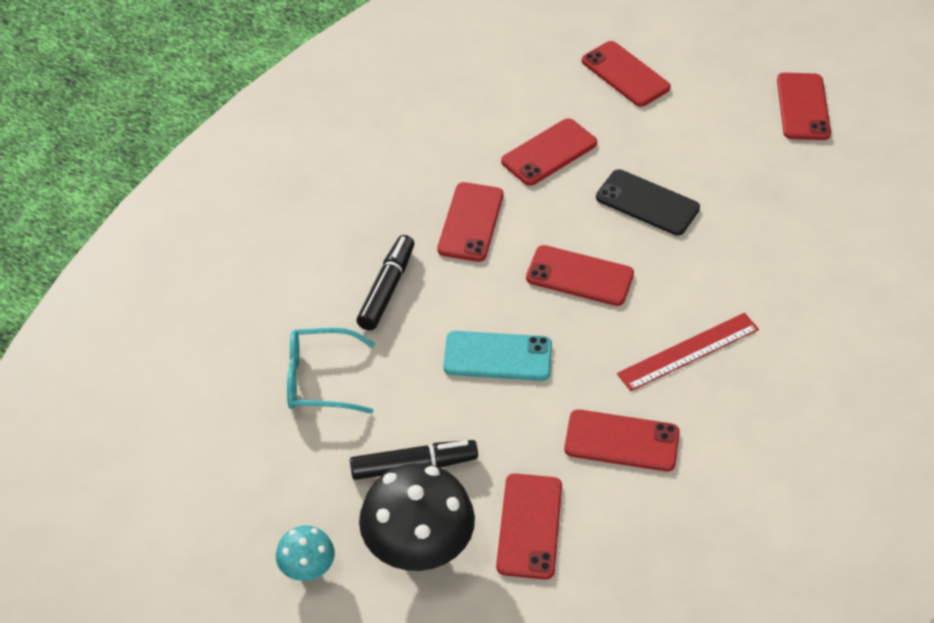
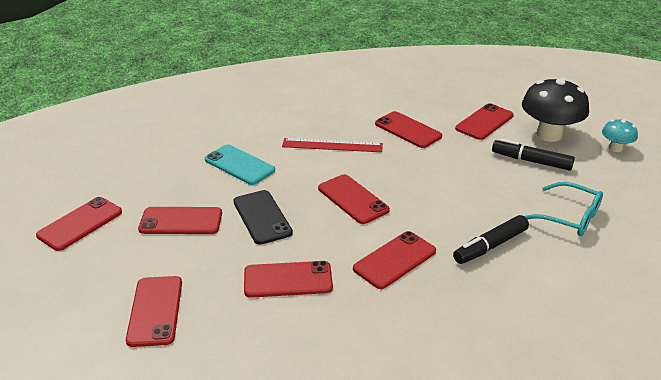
camera: 145 degrees left, 15 degrees down
turquoise phone [443,331,552,381] -> turquoise phone moved to [205,144,275,185]
none -> red phone [138,207,222,234]

